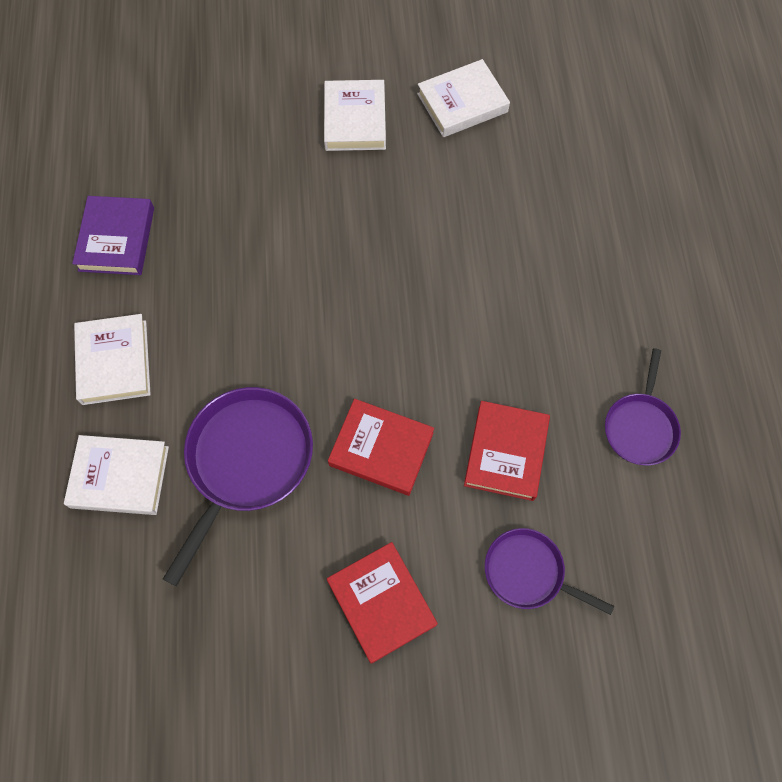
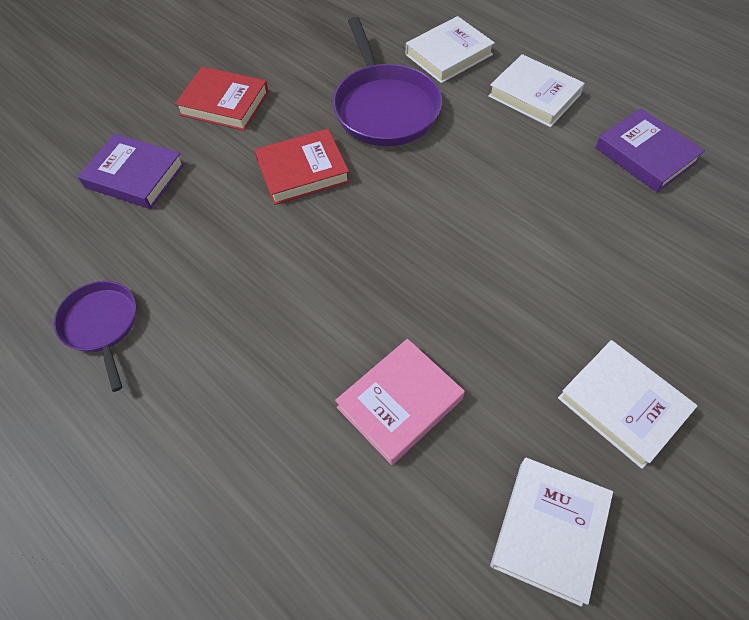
camera: 140 degrees right, 10 degrees down
red book [464,401,550,501] -> none
purple pan [485,528,614,615] -> purple book [78,133,185,209]
none -> pink book [335,339,465,465]

